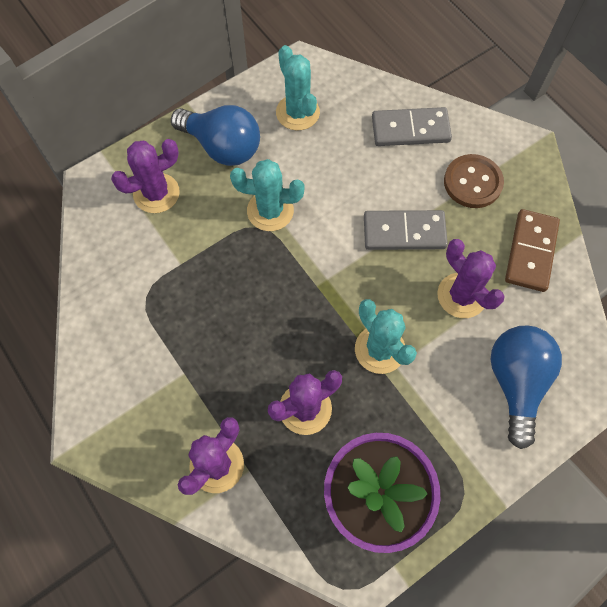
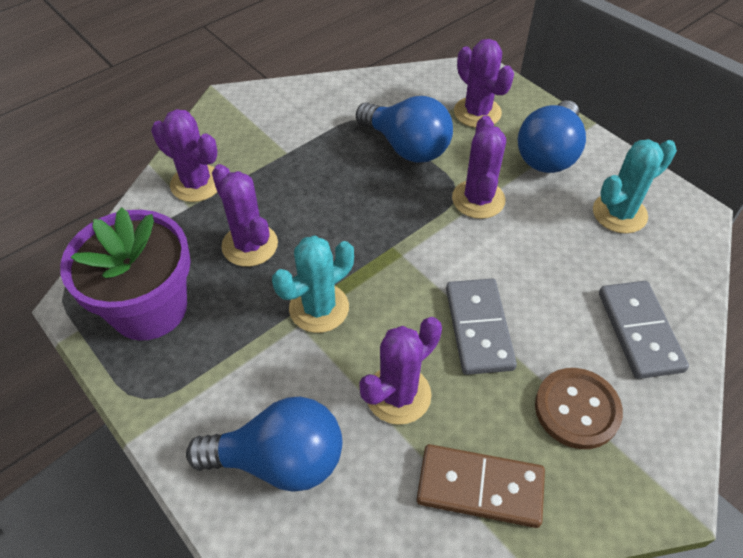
camera: 85 degrees right, 15 degrees down
turquoise cactus [230,159,305,231] -> purple cactus [452,115,506,219]
none -> blue light bulb [356,96,453,163]

